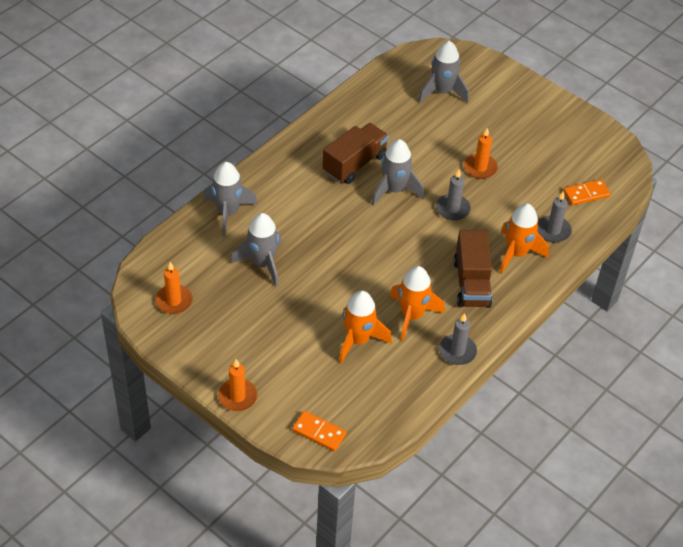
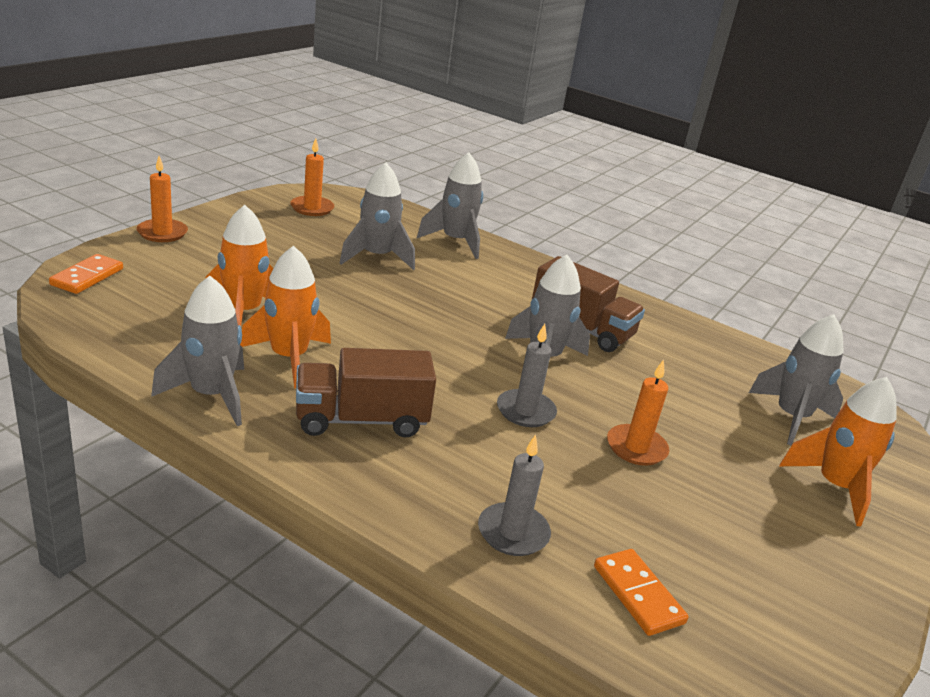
camera: 80 degrees right, 20 degrees down
grey candle [439,313,477,365] -> grey rocket [151,276,244,426]
orange rocket [499,203,549,274] -> orange rocket moved to [779,377,897,526]

